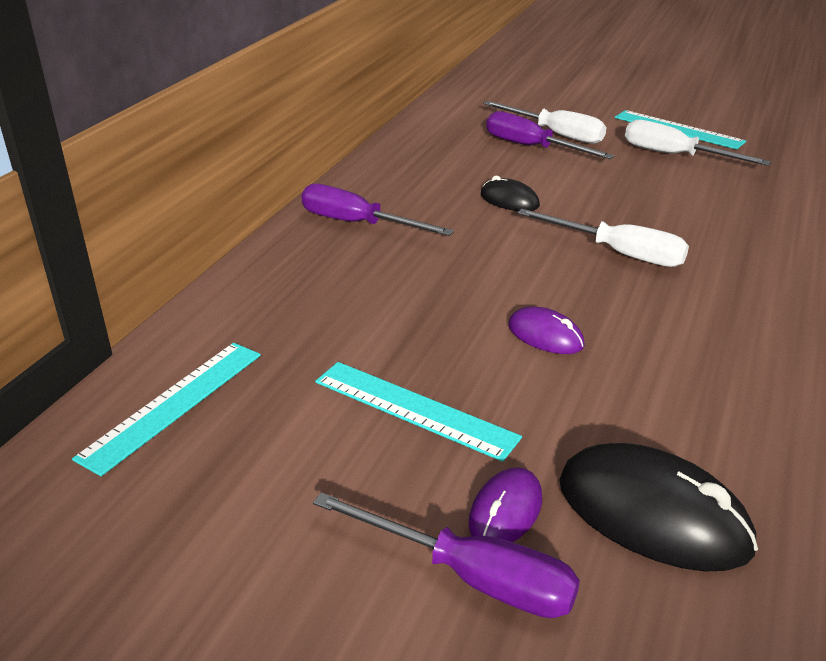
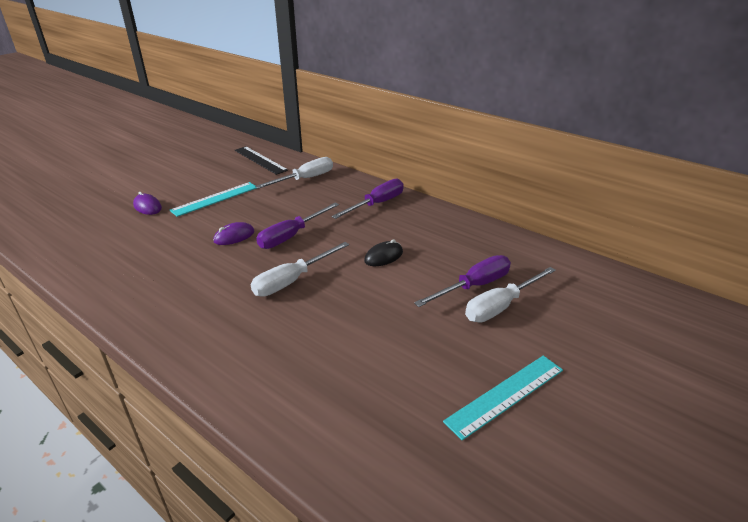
camera: 105 degrees right, 0 degrees up
turquoise ruler [72,343,261,476] -> black ruler [235,147,288,175]
purple screwdriver [313,492,580,618] -> purple screwdriver moved to [256,203,339,249]
black mouse [559,443,758,572] -> none
white screwdriver [625,120,771,166] -> white screwdriver moved to [255,157,333,189]

